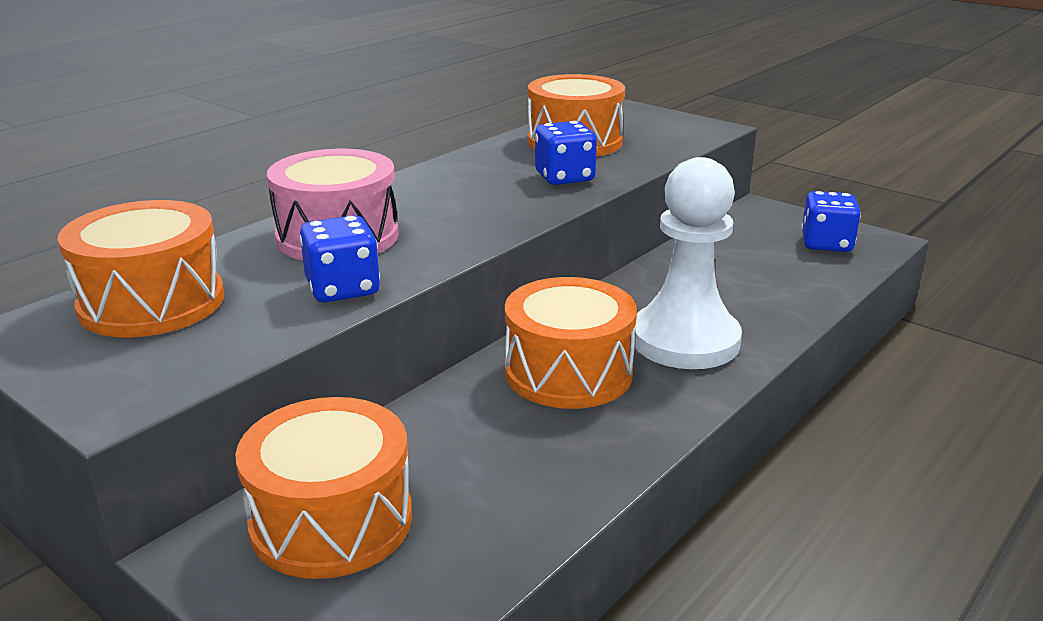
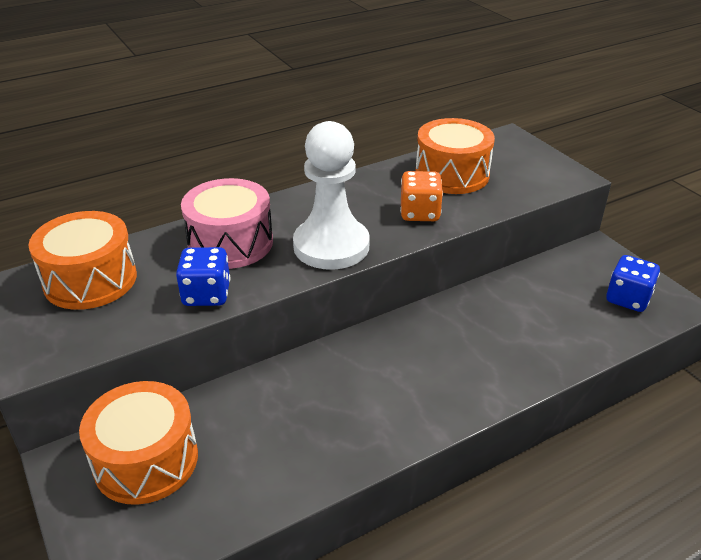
camera: 20 degrees right, 10 degrees up
orange drum [505,277,637,409] -> none
blue dice [535,121,597,185] -> orange dice [400,171,443,221]
white pawn [635,157,742,369] -> white pawn moved to [293,121,370,270]

